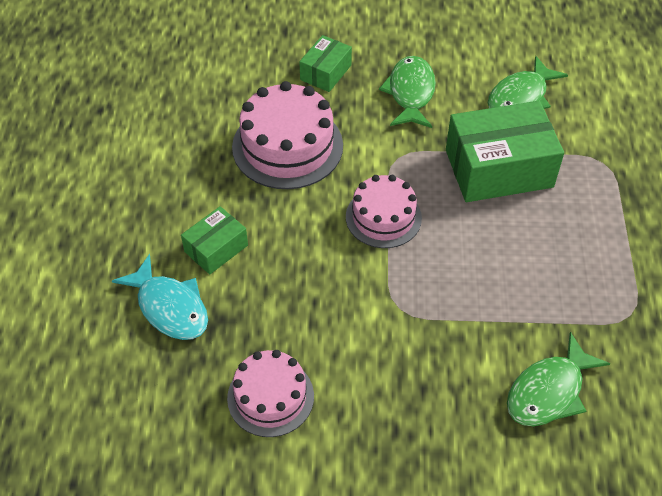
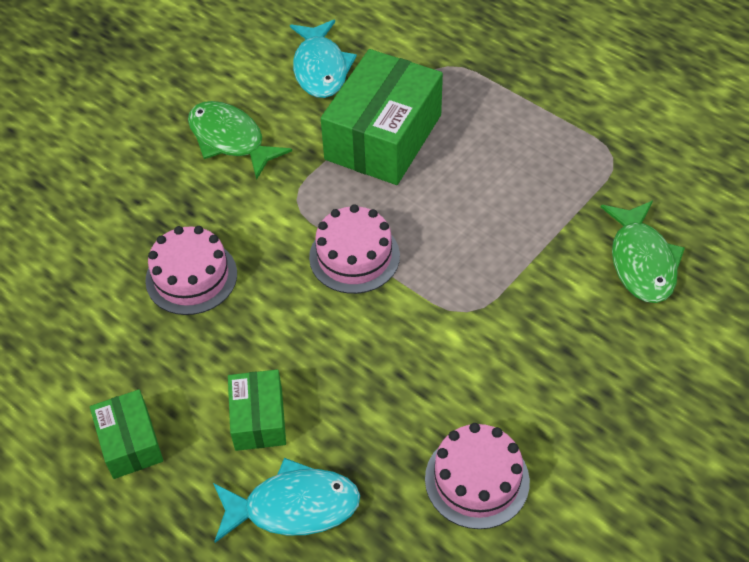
camera: 50 degrees left, 0 degrees up
pink cake [232,81,343,189] -> pink cake [145,226,237,315], size x0.65
green box [299,35,352,92] -> green box moved to [90,389,163,479]
green fish [488,56,568,109] -> turquoise fish [290,20,357,98]

